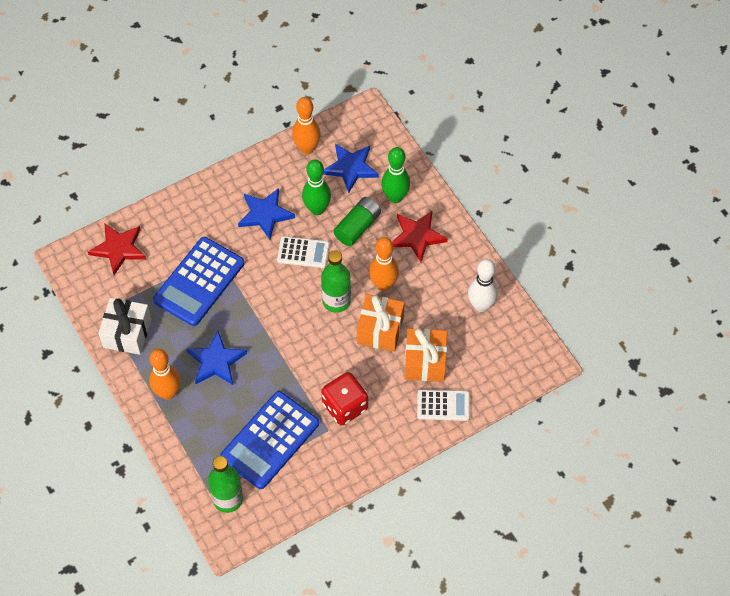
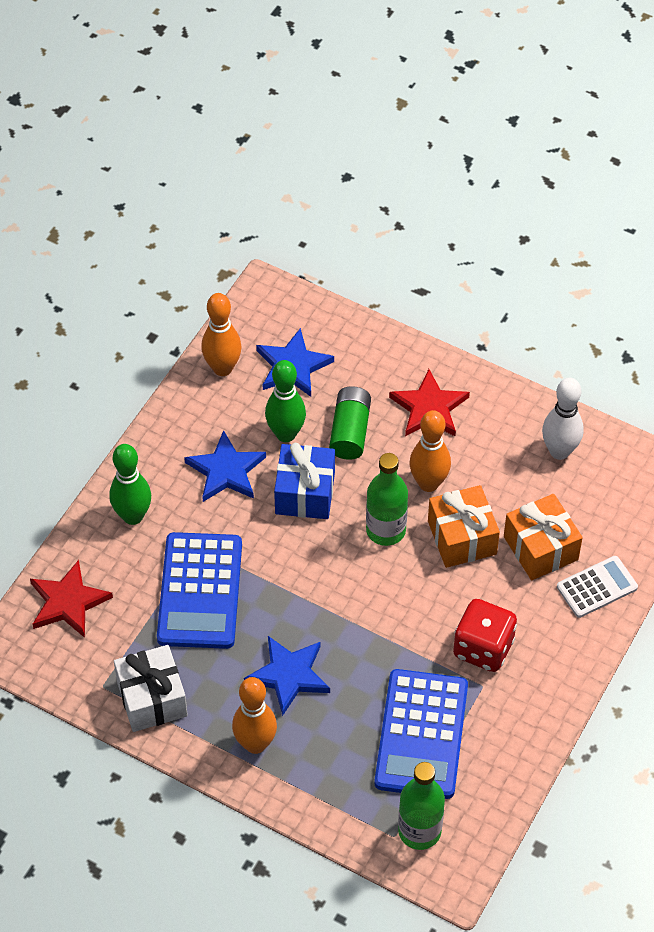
camera: 30 degrees left, 5 degrees down
white calculator [277,236,330,268] -> blue gift [274,443,335,519]
green bowling pin [381,147,410,203] -> green bowling pin moved to [109,444,151,525]

